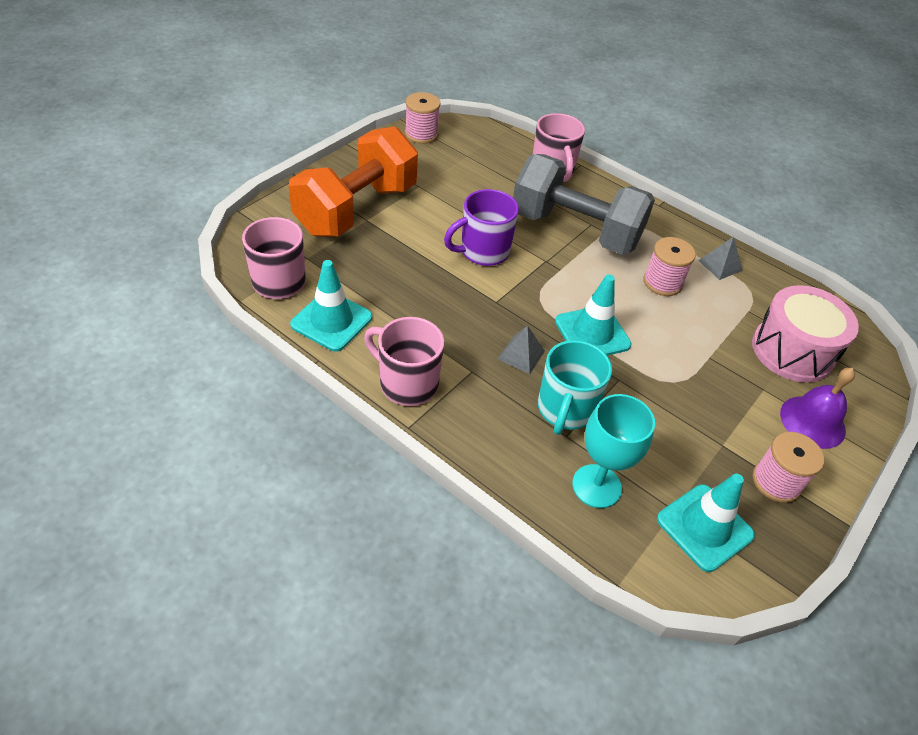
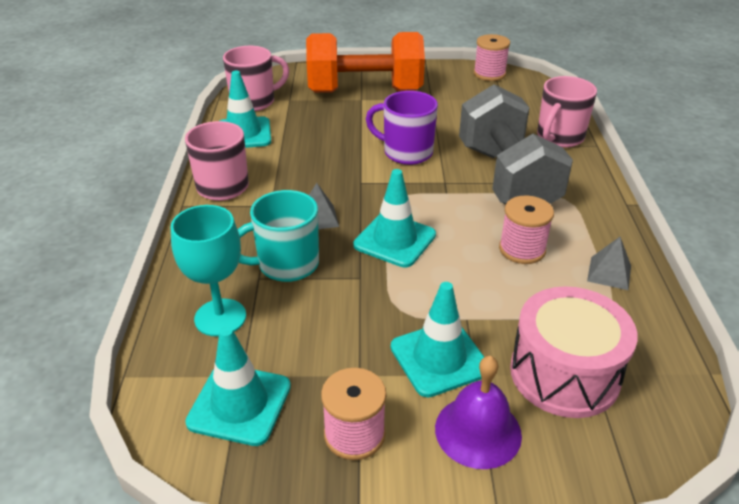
camera: 55 degrees right, 10 degrees down
none -> turquoise traffic cone [391,282,484,397]

